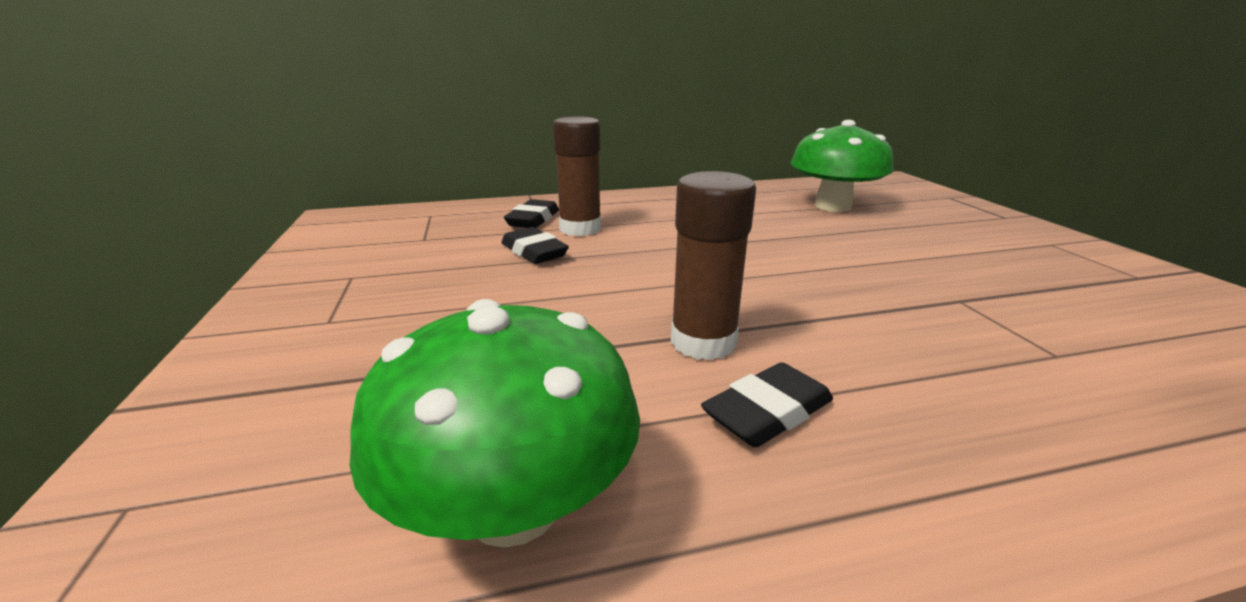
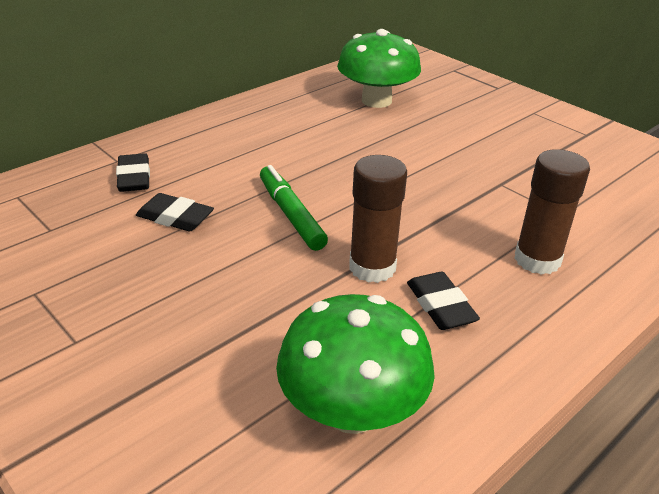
camera: 30 degrees left, 10 degrees up
brown glue stick [553,116,601,236] -> brown glue stick moved to [514,149,590,275]
black eraser [701,362,833,447] -> black eraser turned 45 degrees counterclockwise [407,272,480,330]
none -> green marker [260,165,328,251]

